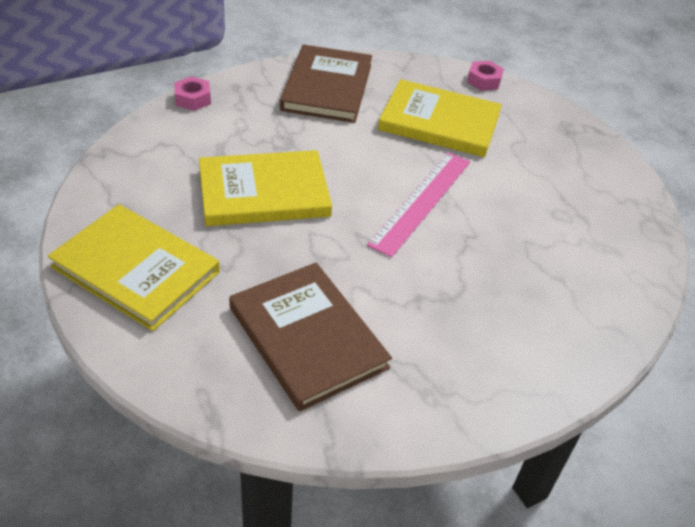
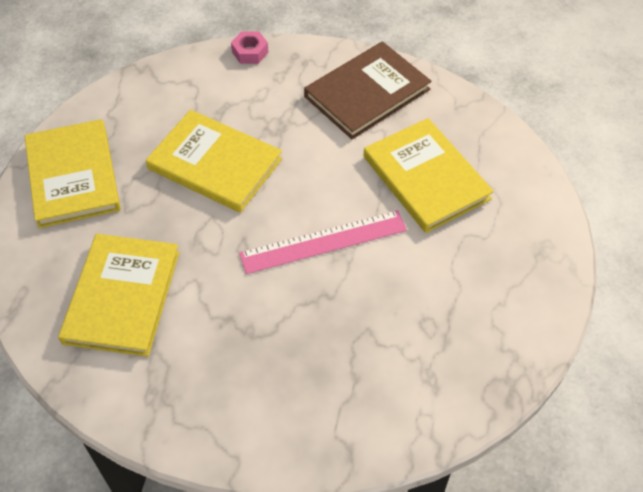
camera: 45 degrees right, 10 degrees up
brown book [229,263,392,412] -> yellow book [58,234,179,357]
pink nut [467,61,504,91] -> none

